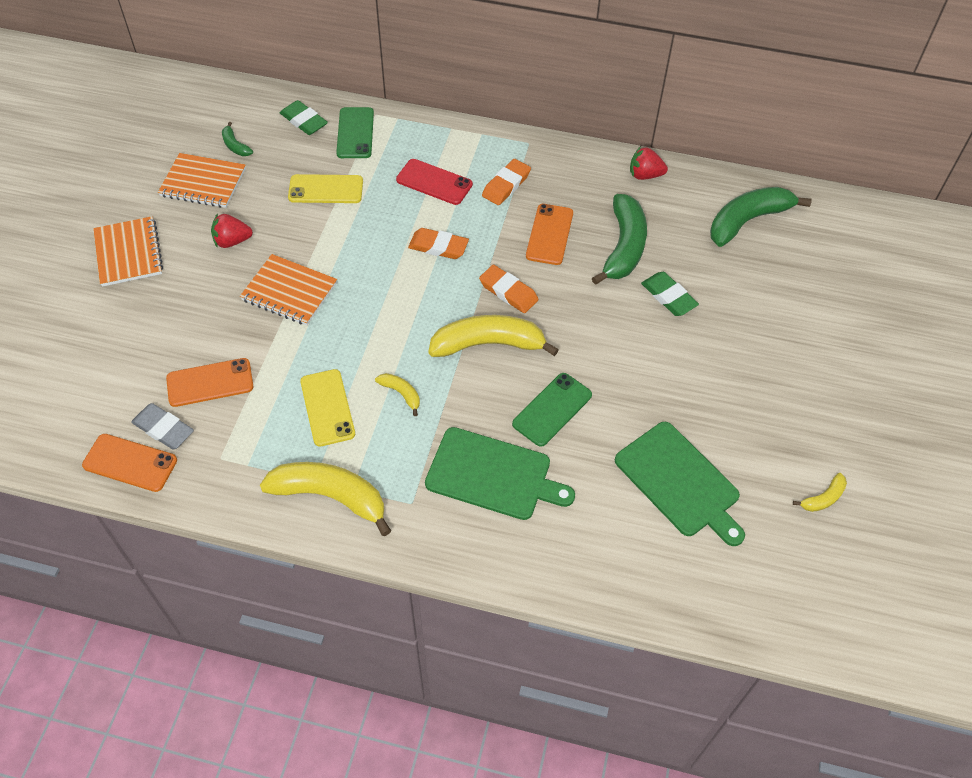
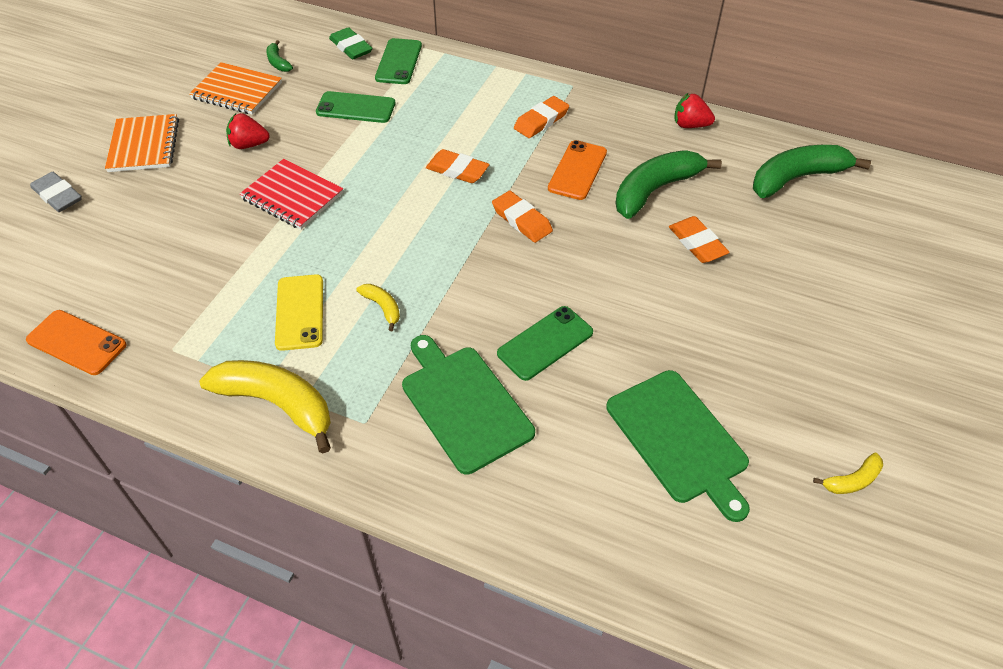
camera: 10 degrees right, 5 degrees down
grey eraser [131,403,194,450] -> grey eraser moved to [30,172,82,212]
orange phone [166,358,253,407] -> none
orange notebook [240,254,337,325] -> red notebook [240,159,343,229]
yellow phone [288,174,363,203] -> green phone [316,91,395,123]
red phone [396,159,473,205] -> none
green cutting board [425,427,575,520] -> green cutting board turned 150 degrees counterclockwise [402,335,535,475]
yellow banana [428,315,559,357] -> none
green banana [592,194,647,285] -> green banana turned 150 degrees counterclockwise [615,150,722,219]
green eraser [641,272,699,316] -> orange eraser [669,216,730,263]

